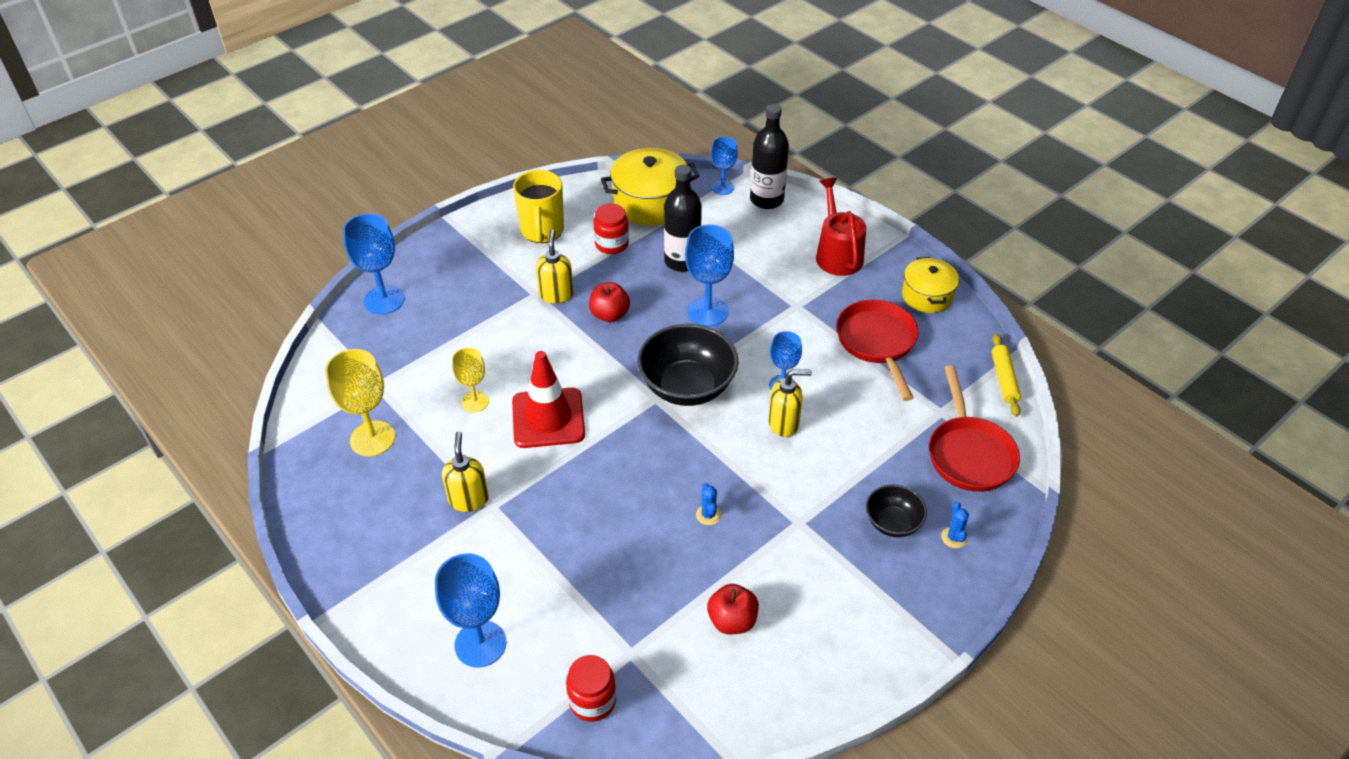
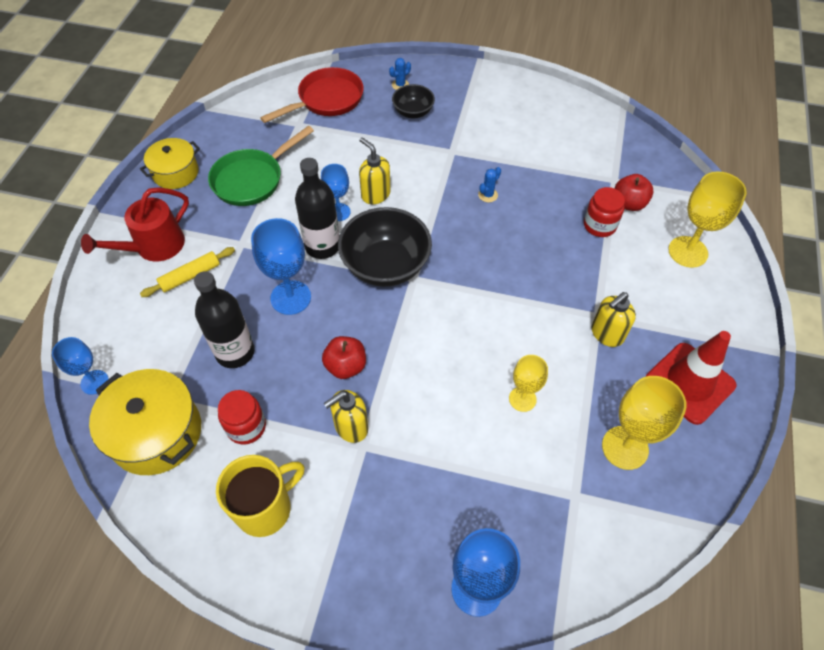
camera: 125 degrees left, 10 degrees up
blue goblet [435,553,507,668] -> yellow goblet [668,171,747,268]
red traffic cone [512,351,585,448] -> red traffic cone moved to [645,331,736,425]
red jar [566,655,616,722] -> red jar moved to [584,187,625,237]
red apple [707,584,759,634] -> red apple moved to [615,174,654,211]
black bottle [750,104,789,209] -> black bottle moved to [295,158,339,259]
red pan [836,300,918,401] -> green pan [208,126,314,206]
yellow rolling pin [991,333,1021,417] -> yellow rolling pin moved to [140,247,235,297]

